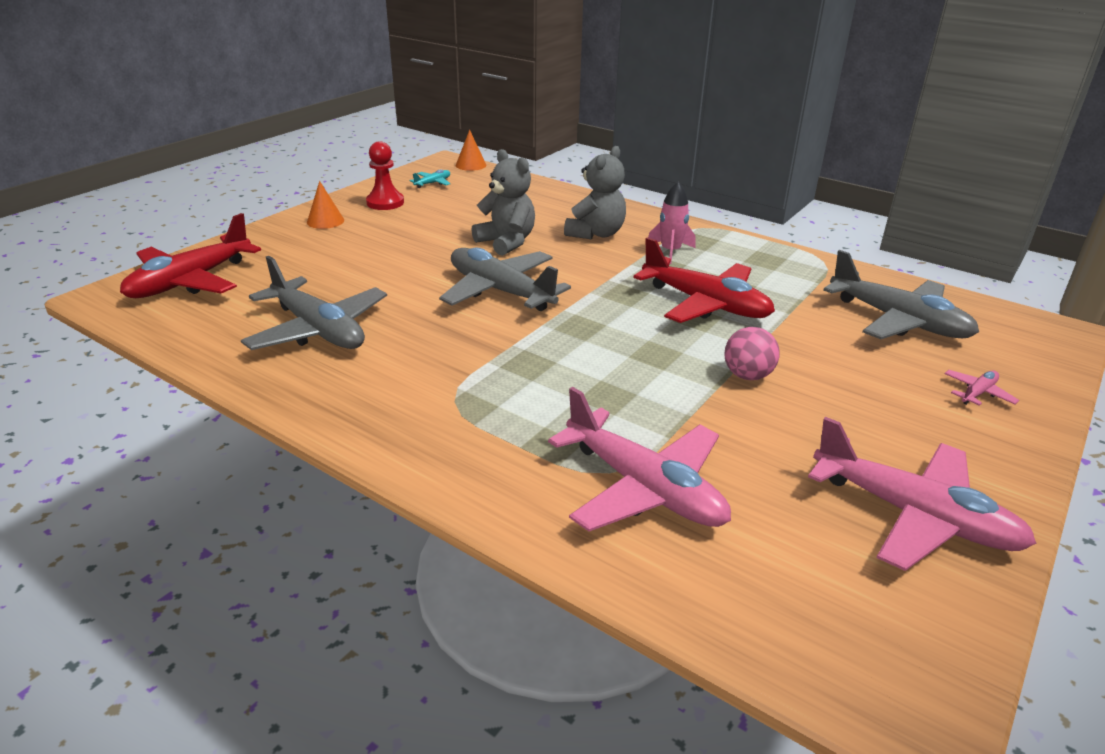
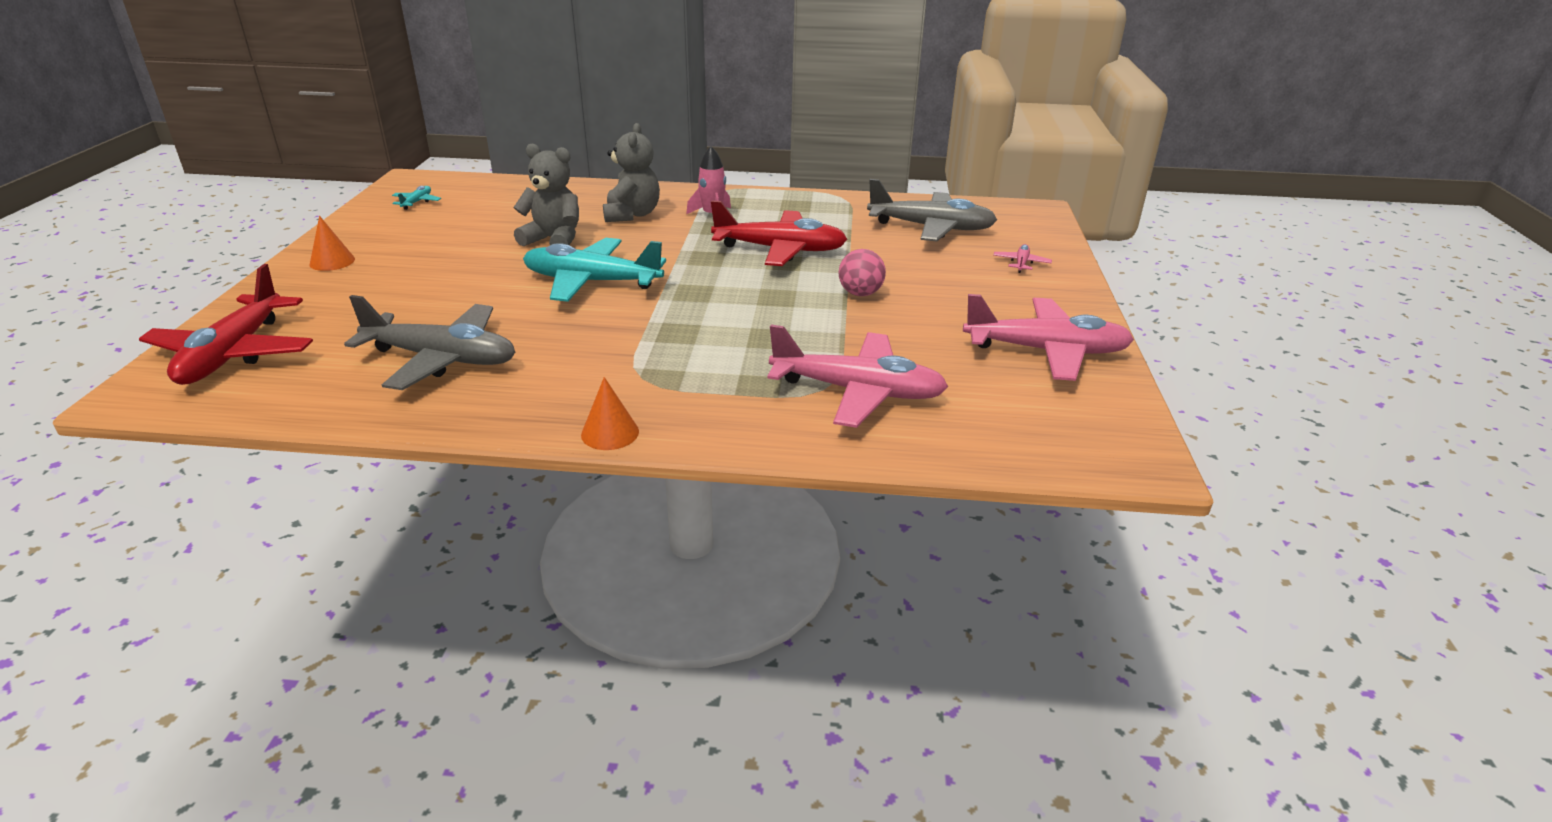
camera: 30 degrees left, 0 degrees up
red pawn [366,141,404,210] -> none
grey plane [439,247,571,311] -> turquoise plane [523,238,666,302]
orange cone [455,130,486,171] -> orange cone moved to [581,377,639,450]

